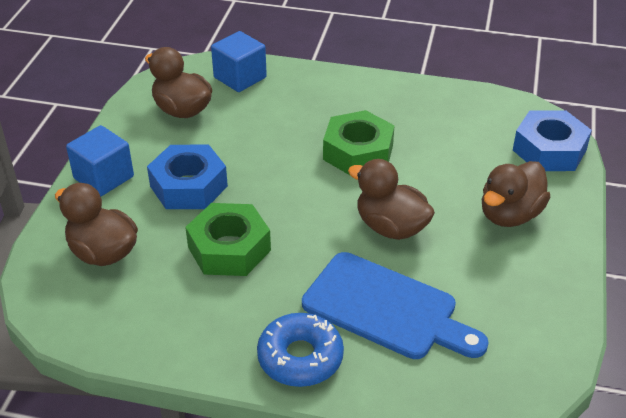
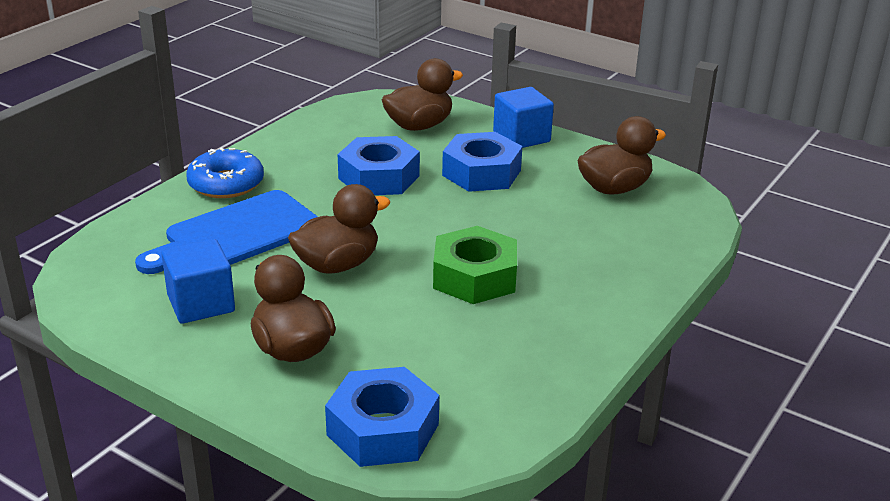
camera: 110 degrees right, 10 degrees down
green nut [185,203,271,276] -> blue nut [338,136,420,195]
blue cube [211,31,267,92] -> blue cube moved to [162,239,235,324]

